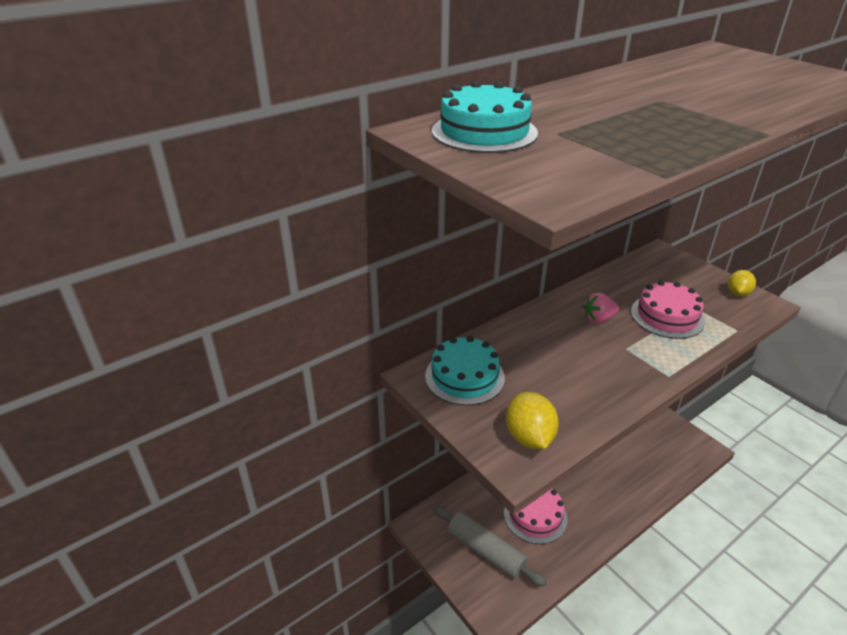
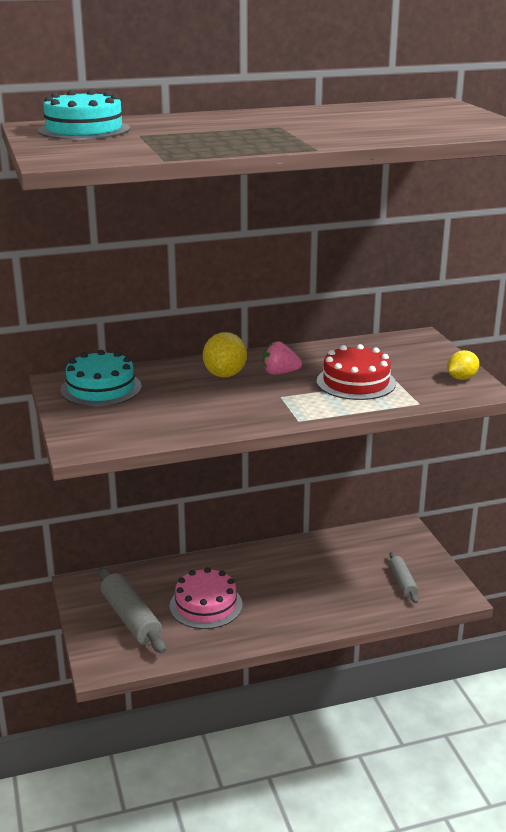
camera: 20 degrees right, 10 degrees down
yellow lemon [506,392,559,449] -> yellow lemon moved to [203,332,247,377]
pink cake [631,280,705,339] -> red cake [317,344,396,400]
none -> grey rolling pin [389,552,418,603]

